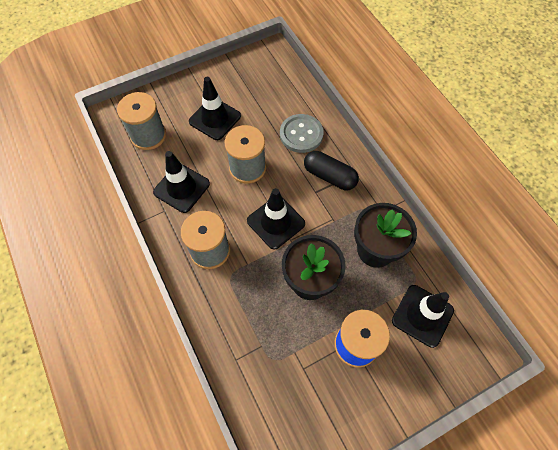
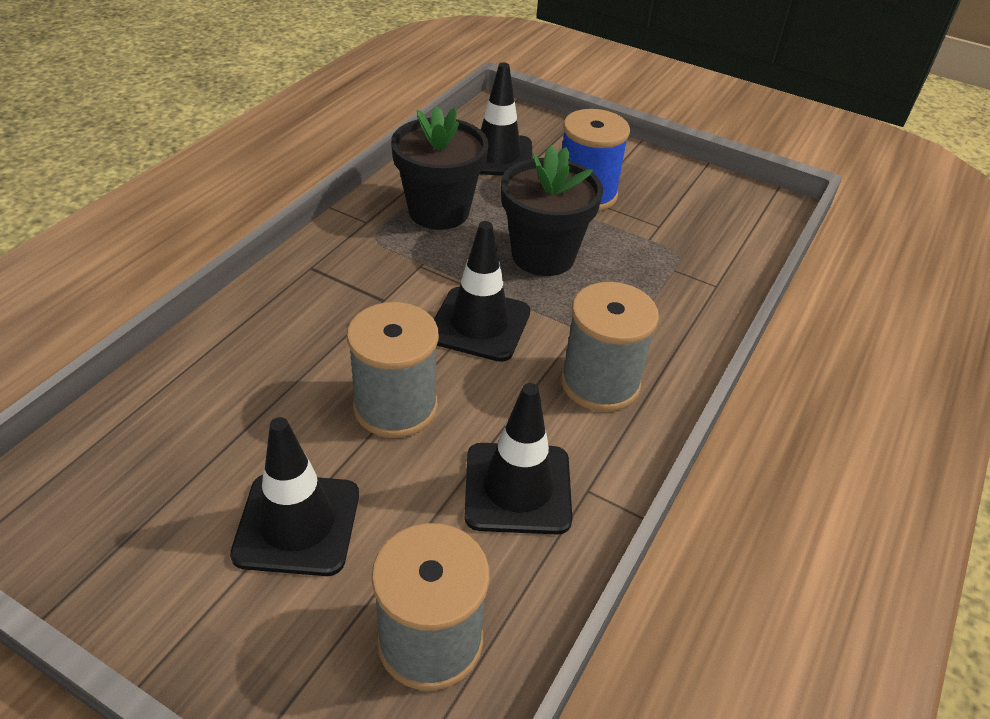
camera: 125 degrees left, 20 degrees down
grey button [280,114,324,153] -> none
black capsule [304,151,359,190] -> none

